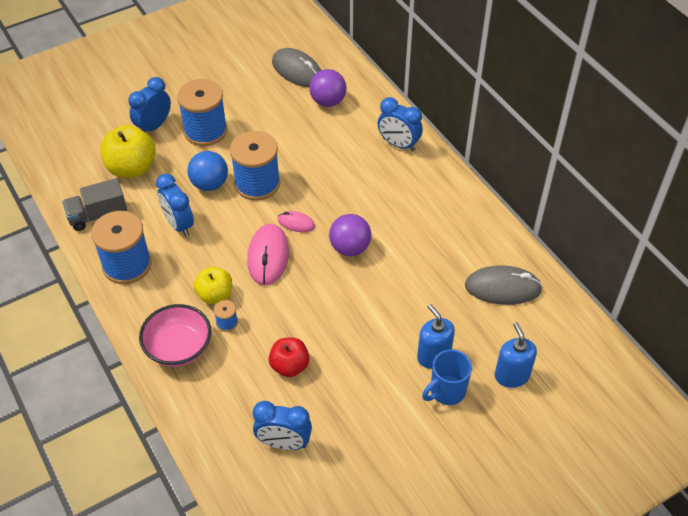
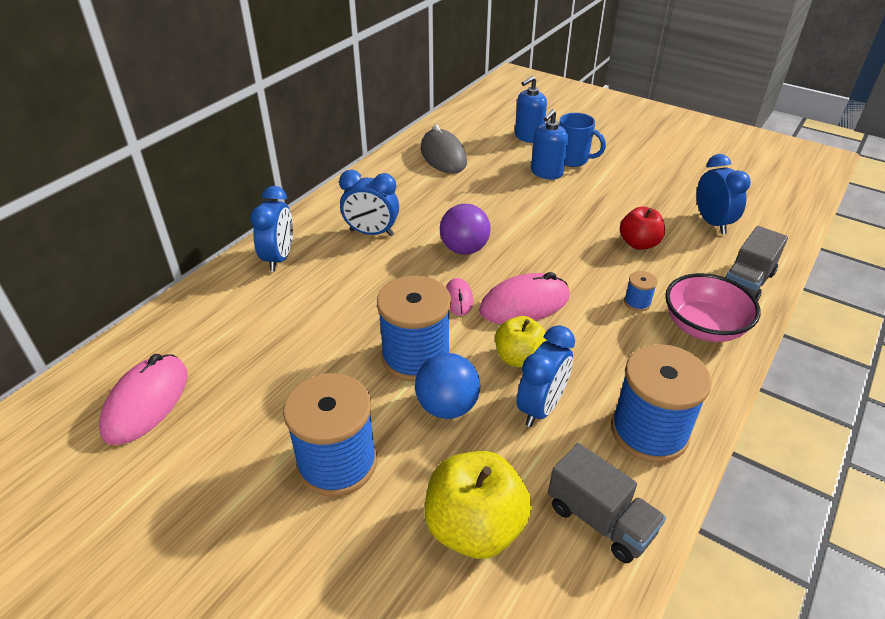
camera: 115 degrees left, 10 degrees down
blue clock [129,77,171,133] -> blue clock moved to [339,170,399,236]
yellow apple [194,267,232,304] -> yellow apple moved to [495,316,548,368]
grey mouse [272,48,321,87] -> pink mouse [99,354,187,445]
purple ball [309,69,347,107] -> none
none -> grey truck [725,226,788,301]

